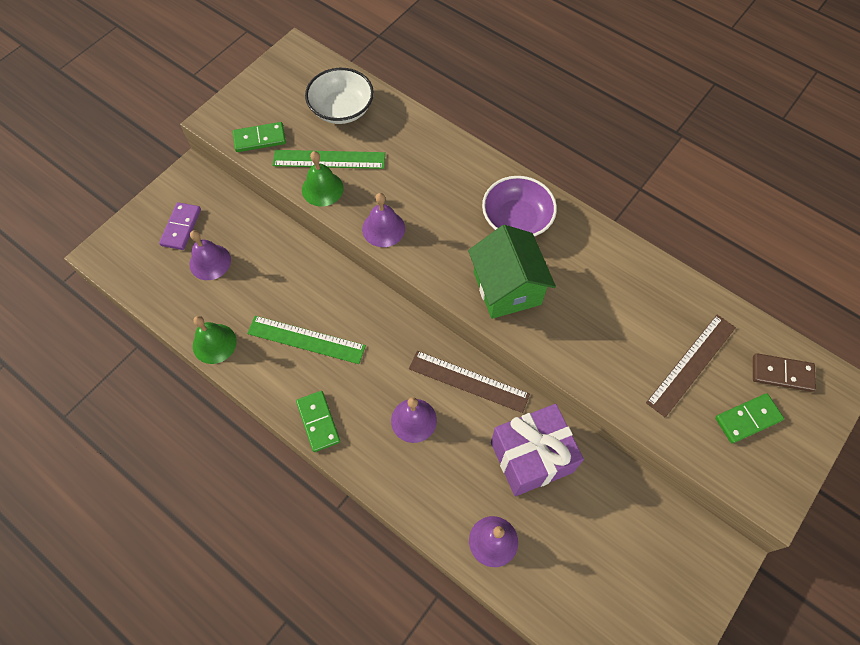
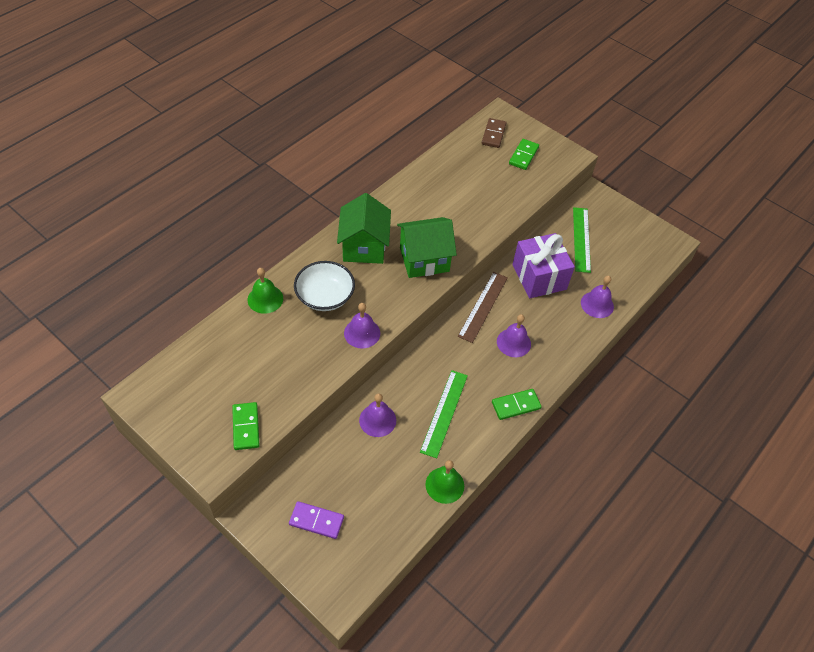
camera: 90 degrees left, 10 degrees down
purple bell [189,230,231,280] -> purple bell moved to [359,393,396,437]
green ruler [272,150,385,169] -> green ruler moved to [573,207,591,273]
green bell [302,151,344,206] -> green bell moved to [248,268,283,314]
white bowl [305,68,374,124] -> white bowl moved to [294,261,355,311]
purple bowl [482,176,557,237] -> green house [337,193,391,264]
brown ruler [646,315,736,417] -> none
green domino [715,393,784,443] -> green domino turned 45 degrees clockwise [509,139,539,170]

